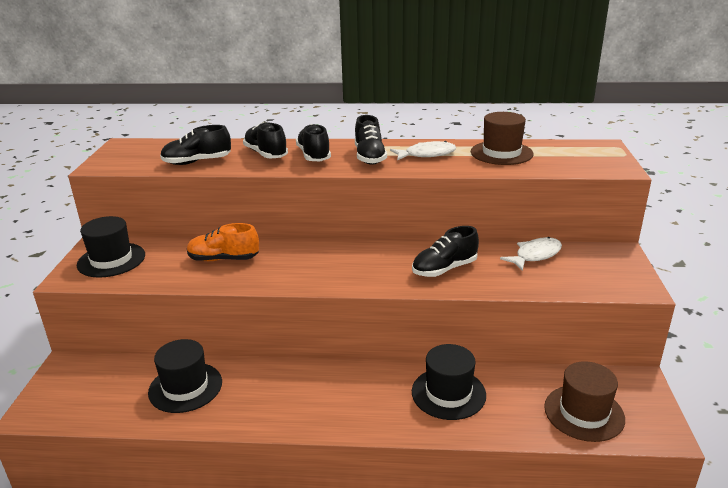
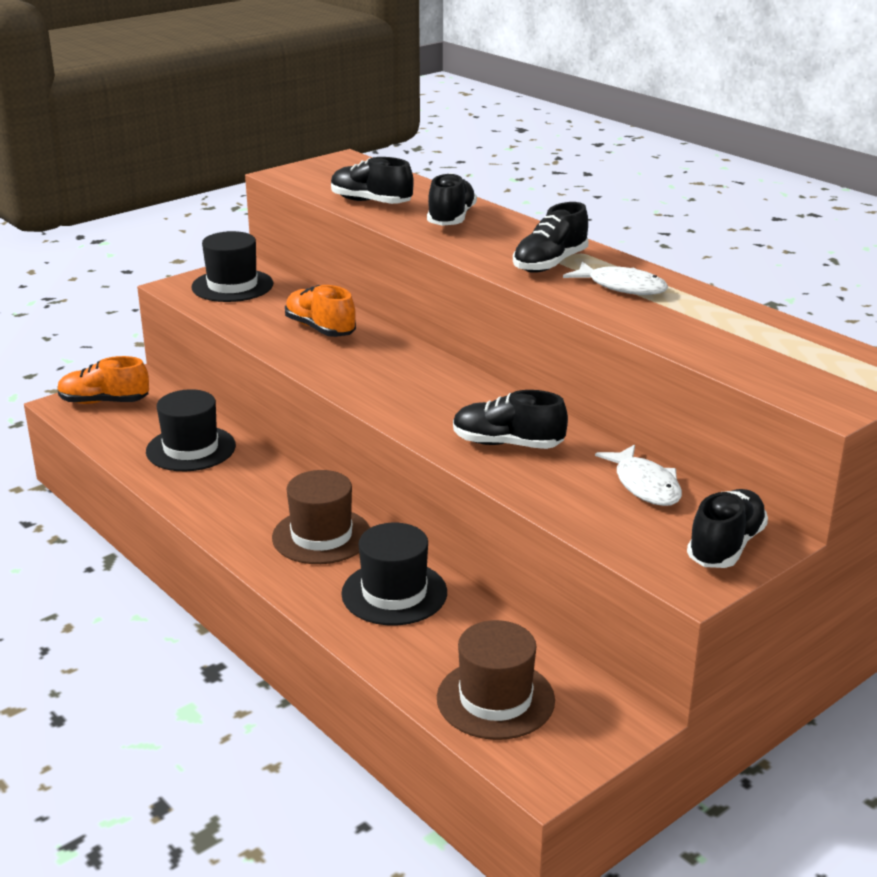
camera: 45 degrees right, 0 degrees up
black shoe [296,124,331,161] -> black shoe moved to [687,489,768,568]
brown hat [471,112,533,165] -> brown hat moved to [272,470,370,564]
white fish [500,237,562,271] -> white fish turned 60 degrees clockwise [595,444,682,506]
none -> orange shoe [57,356,149,404]

